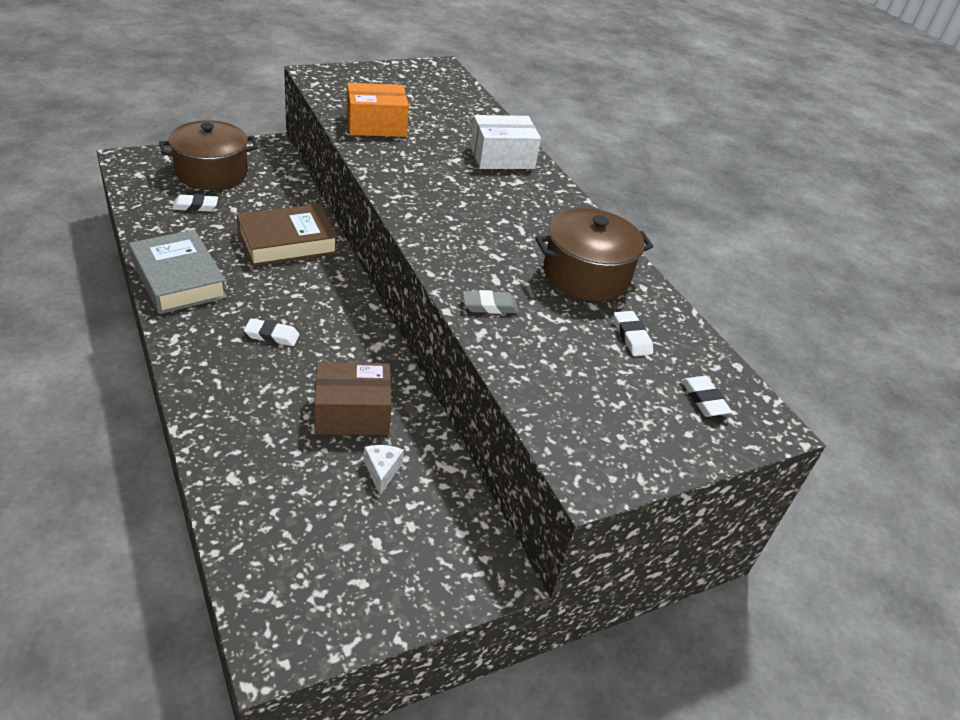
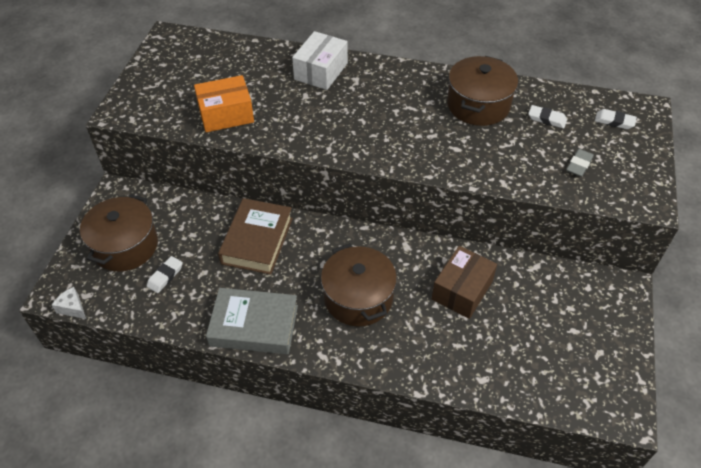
camera: 45 degrees left, 10 degrees up
white eraser [244,318,300,346] -> brown pot [321,243,397,327]
orange box [347,83,409,137] -> orange box turned 45 degrees clockwise [194,75,254,132]
white cheese [364,445,404,495] -> white cheese moved to [52,287,86,319]
grey eraser [463,290,518,314] -> grey eraser moved to [566,149,594,177]

